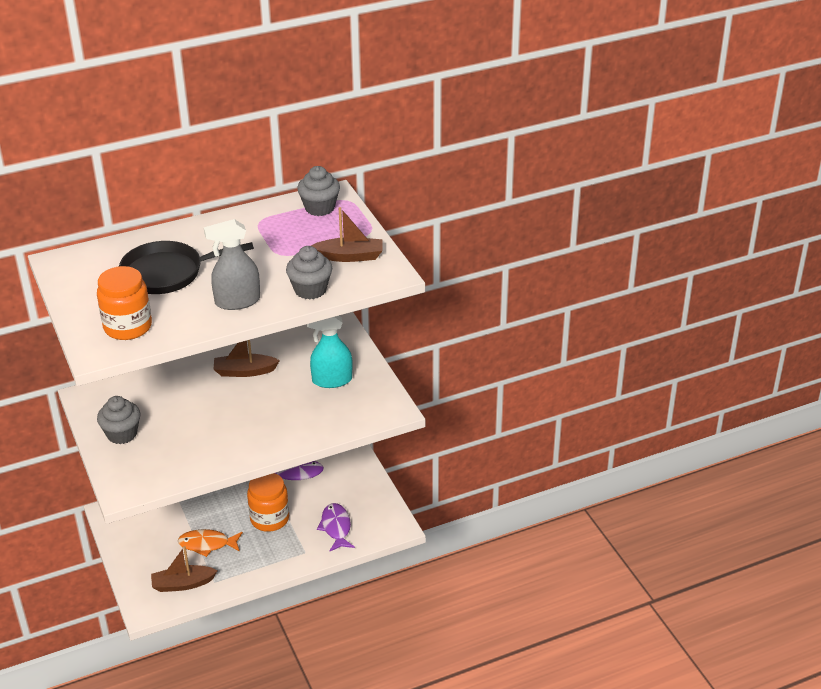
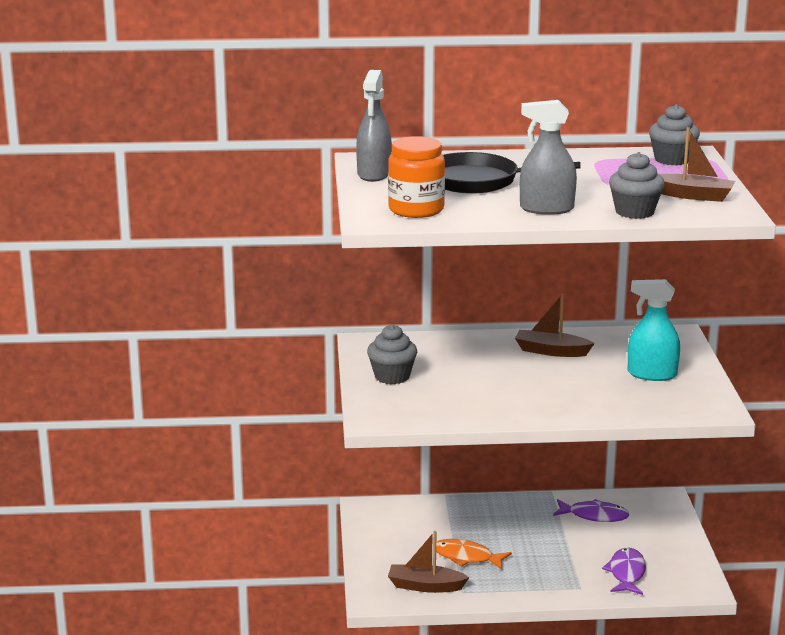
camera: 20 degrees right, 15 degrees down
orange jar [247,473,289,532] -> none
none -> grey spray bottle [356,70,392,182]

